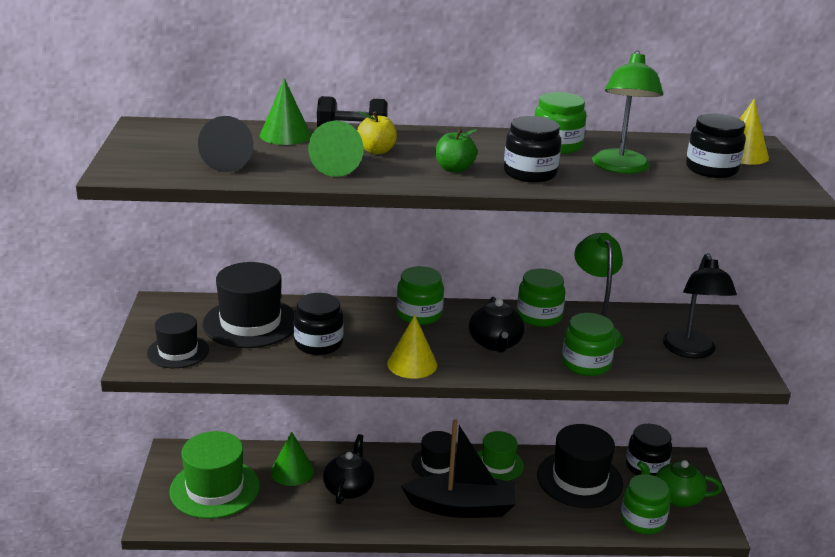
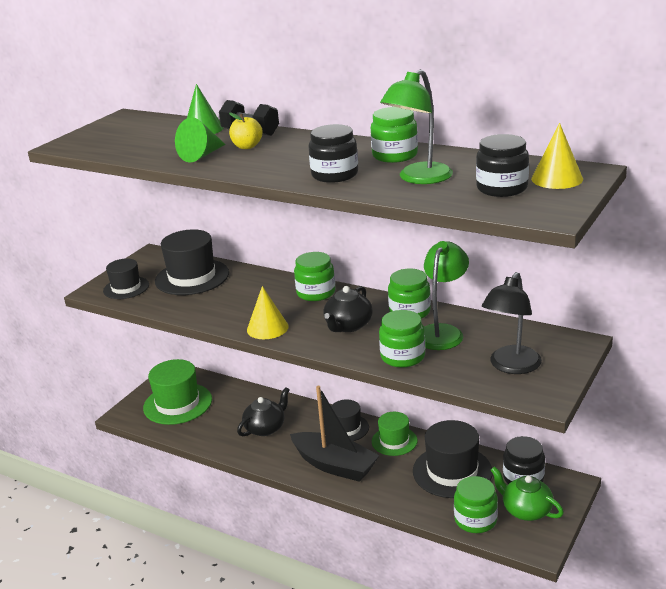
camera: 35 degrees right, 0 degrees up
black cone [198,116,254,172] -> none
green cone [271,431,314,486] -> none
black jar [294,293,343,355] -> none
green apple [436,129,477,173] -> none

